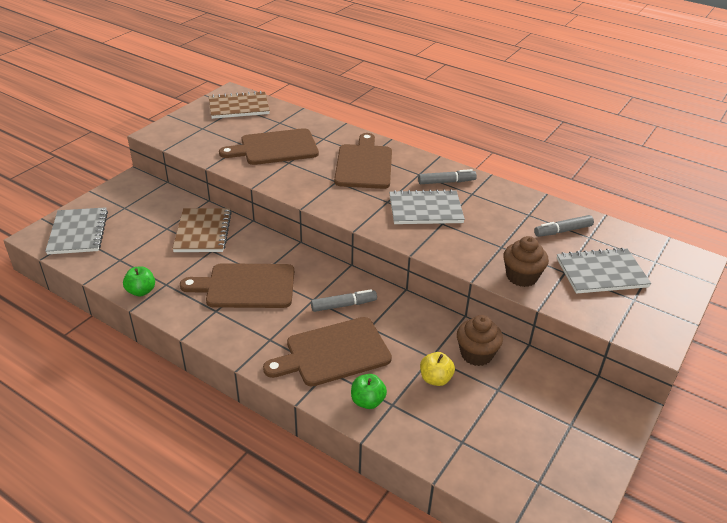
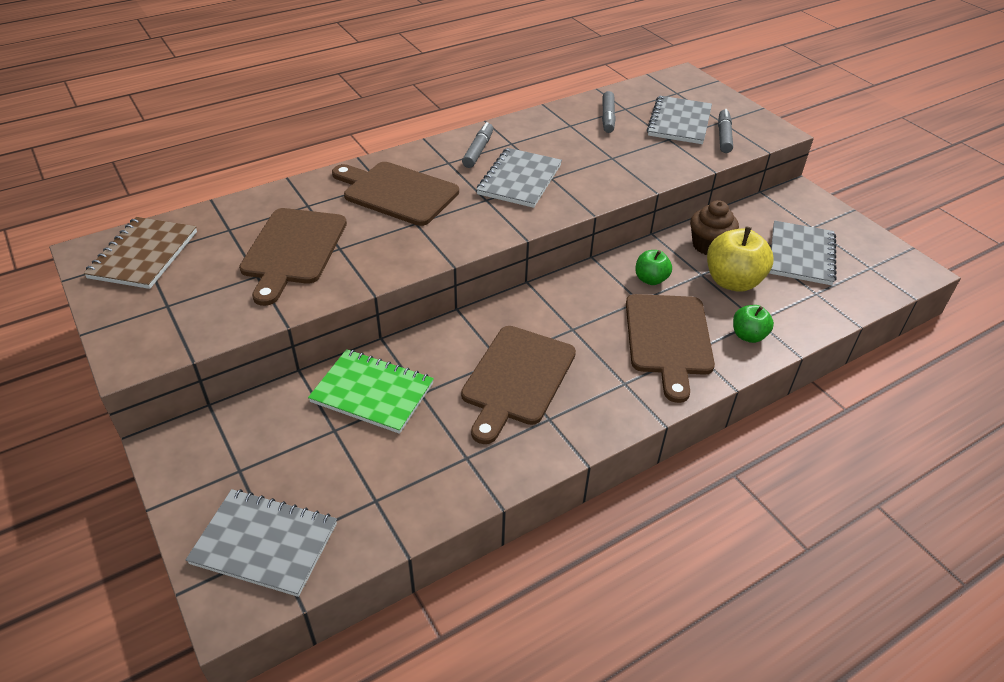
camera: 65 degrees left, 5 degrees up
green apple [123,266,155,296] -> green apple moved to [635,250,672,285]
brown notebook [172,208,232,252] -> green notebook [308,349,434,434]
grey marker [311,289,377,312] -> grey marker moved to [718,109,733,153]
yellow apple [420,352,455,386] -> yellow apple [707,226,774,292], size x1.75
brown cupcake [503,236,549,287] -> none
none -> grey notebook [769,221,836,285]

